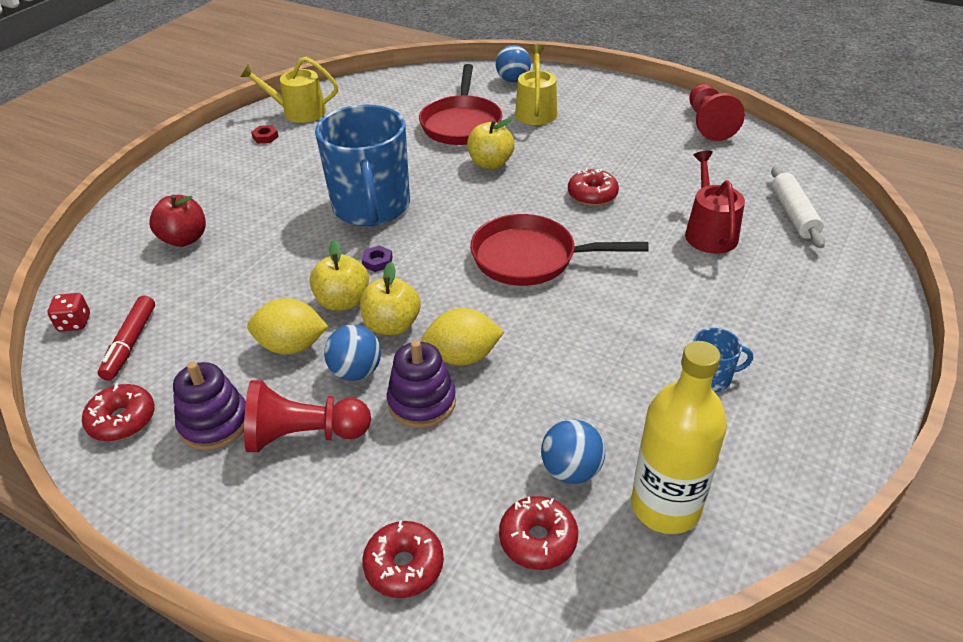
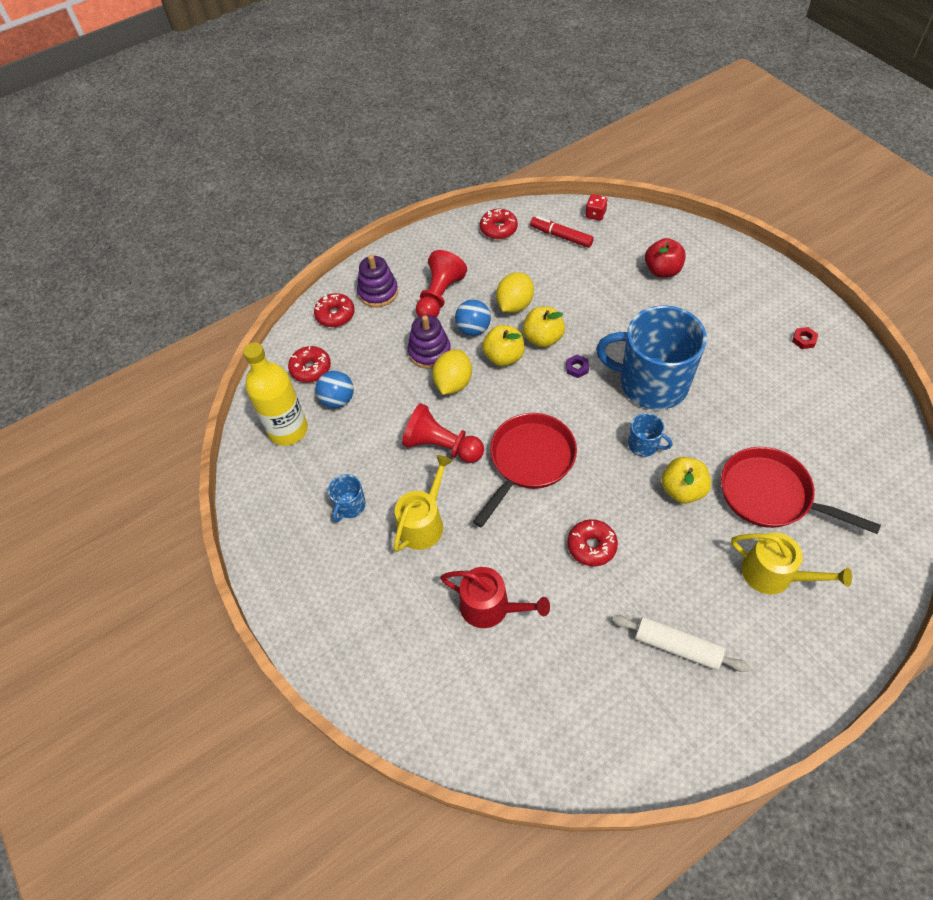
camera: 120 degrees right, 15 degrees up
purple stacking toy [173,362,246,450] -> purple stacking toy moved to [357,255,398,307]
yellow watering can [240,57,338,123] -> yellow watering can moved to [394,455,452,552]
blue ball [496,45,531,82] -> none
red pawn [689,84,745,141] -> red pawn moved to [402,403,484,463]
white rolling pin [771,166,825,248] -> white rolling pin moved to [612,615,750,672]
none -> blue mug [628,413,672,457]

